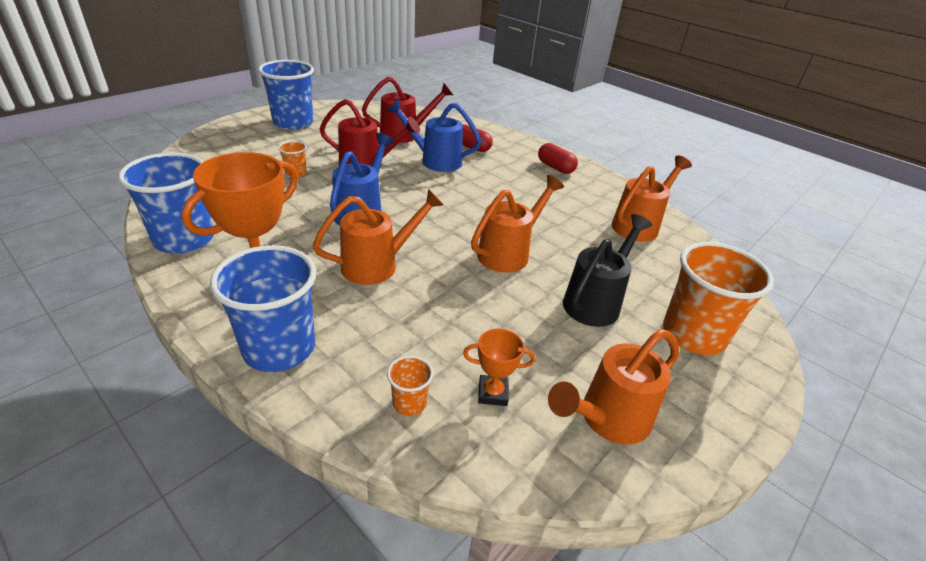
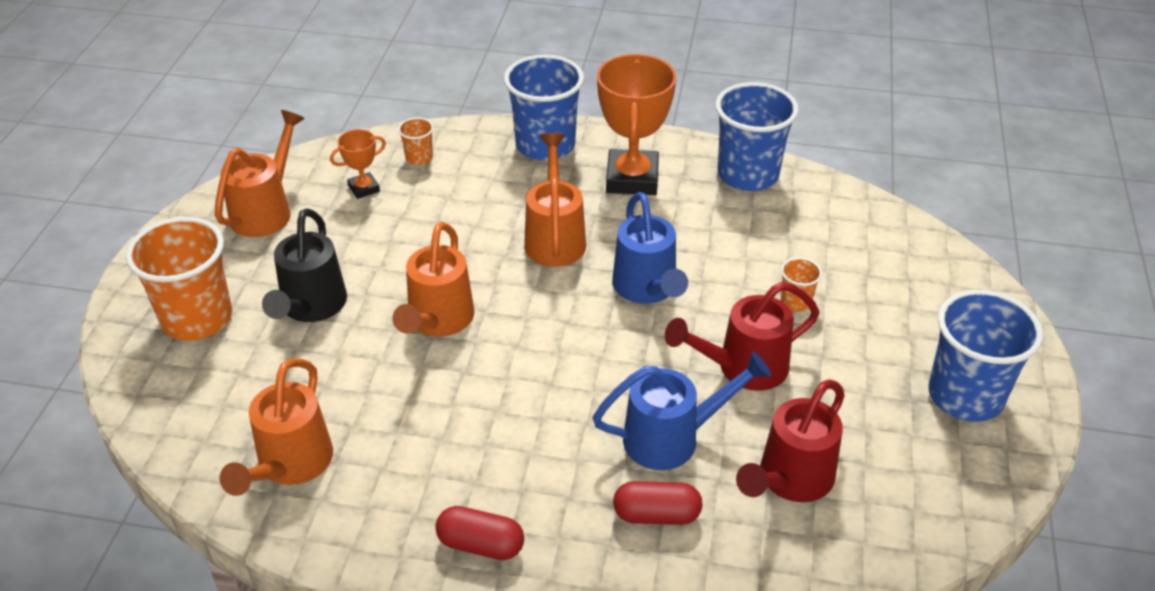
camera: 150 degrees right, 5 degrees up
orange watering can [313,189,444,285] -> orange watering can turned 150 degrees clockwise [524,133,586,267]

